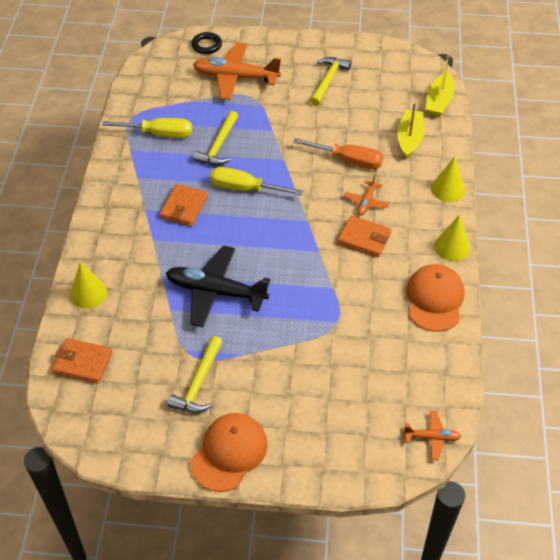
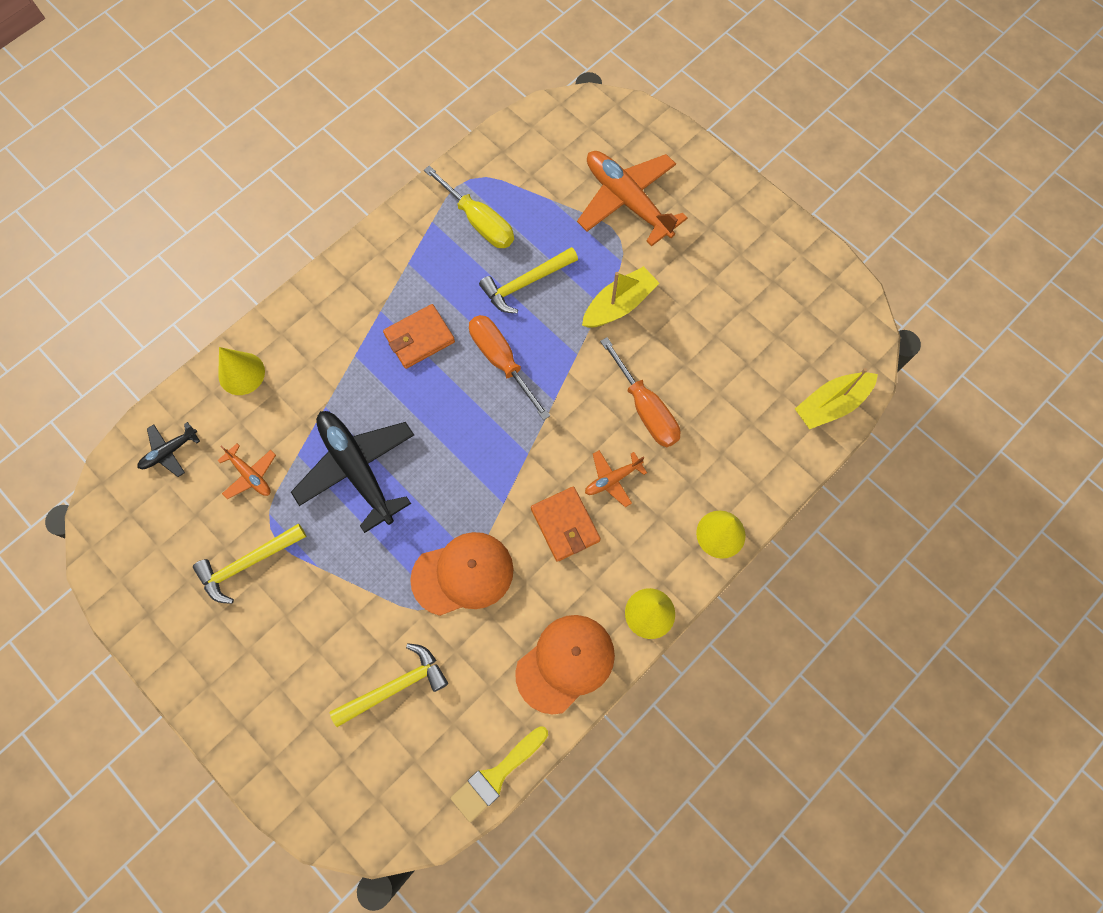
camera: 40 degrees right, 20 degrees up
orange wallet [52,338,112,384] -> black plane [137,422,200,477]
black ring [191,32,222,54] -> none
orange cap [191,413,268,492] -> orange cap moved to [410,532,514,616]
yellow screwdriver [210,167,303,196] -> orange screwdriver [469,315,550,420]
yellow hammer [310,57,351,106] -> yellow hammer moved to [330,643,448,727]
yellow boat [397,102,424,159] -> yellow boat moved to [582,266,659,328]
orange plane [403,411,462,460] -> orange plane moved to [217,443,276,499]
none -> yellow brush [451,726,548,822]

